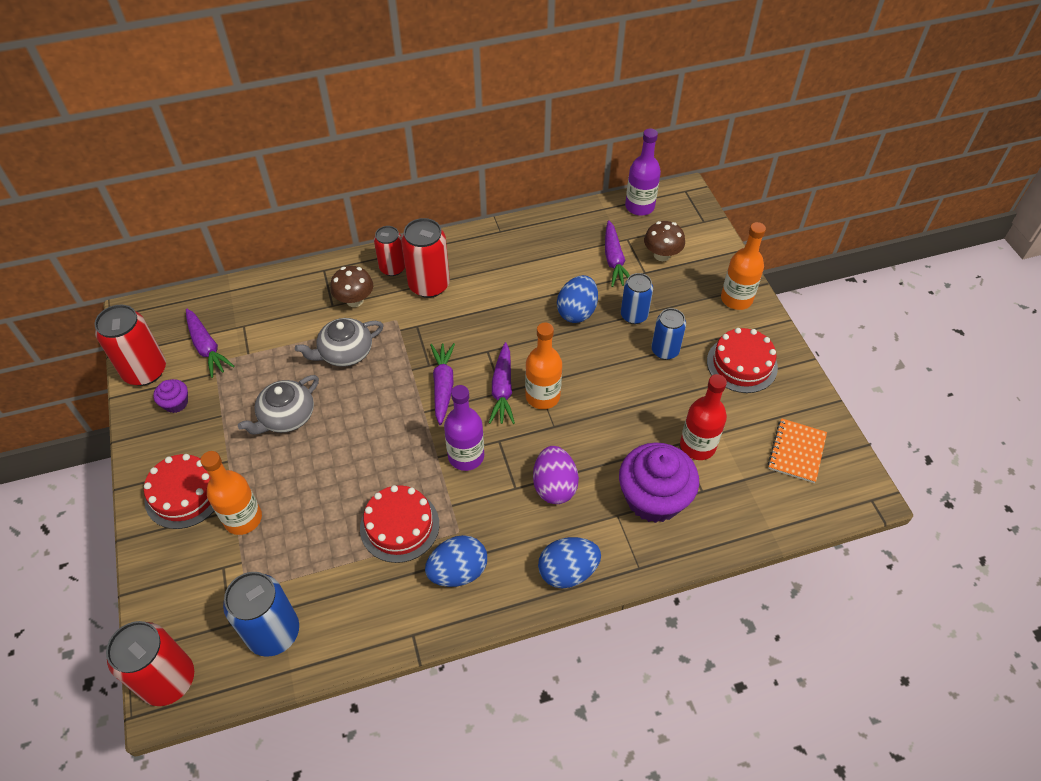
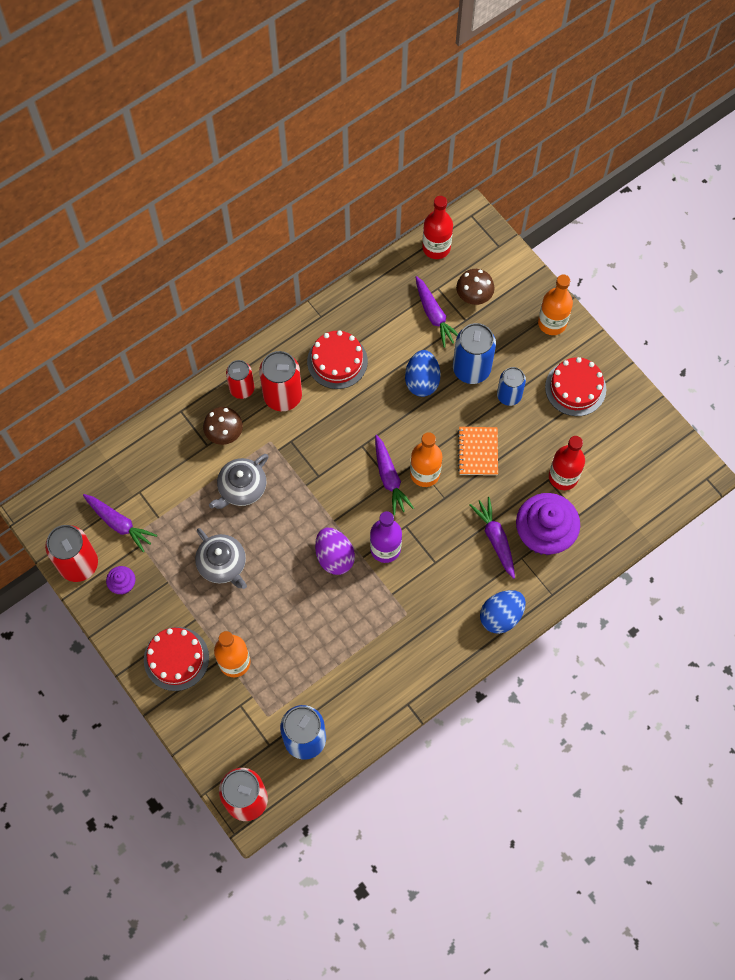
camera: 20 degrees left, 15 degrees up
grey teapot [238,375,319,435] -> grey teapot turned 60 degrees counterclockwise [195,528,247,589]
red cake [360,485,439,563] -> red cake moved to [307,330,368,389]
blue egg [425,535,487,587] -> none
purple carrot [430,343,455,425] -> purple carrot moved to [469,497,515,579]
purple egg [533,446,579,504] -> purple egg moved to [315,528,355,575]
blue can [621,273,653,324] -> blue can [453,323,496,384], size x1.54
purple bottle [625,128,661,216] -> red bottle [422,196,453,259]
orange notebook [768,418,827,483] -> orange notebook moved to [458,427,498,475]

